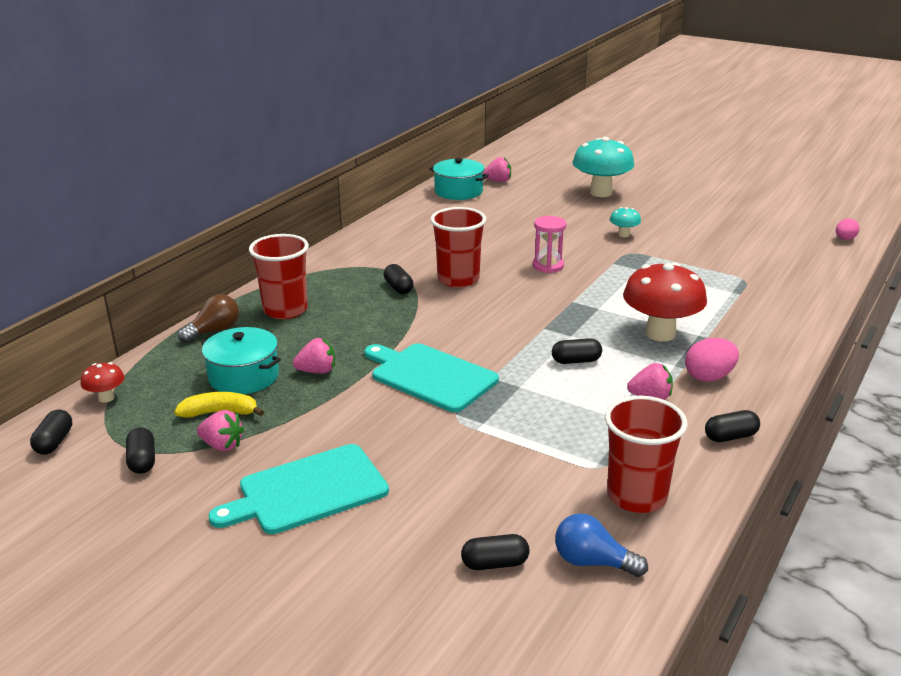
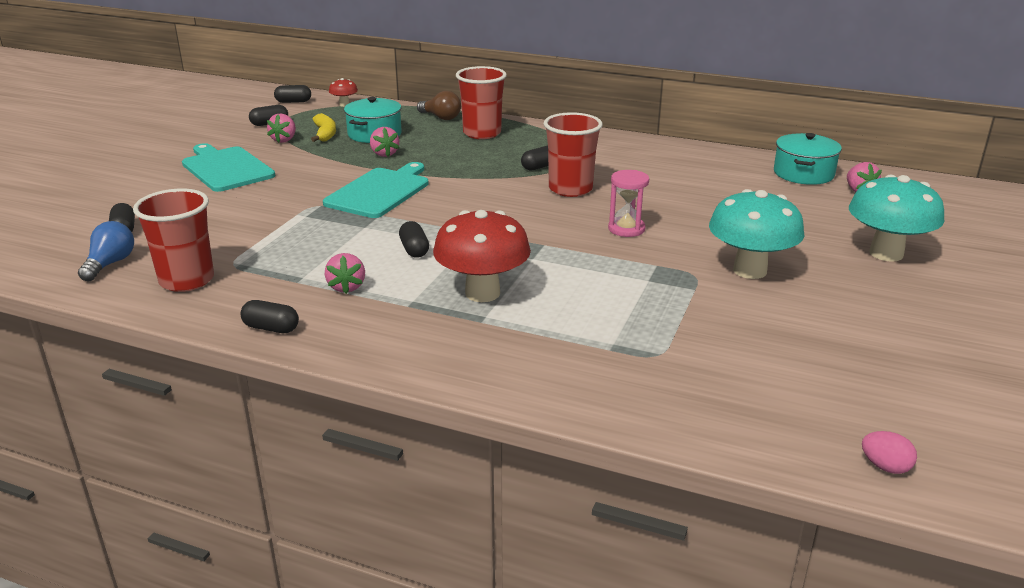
camera: 80 degrees right, 0 degrees up
turquoise mushroom [610,207,641,237] -> turquoise mushroom [709,189,805,279], size x2.15
pink egg [685,338,739,382] -> none
black capsule [705,410,760,442] -> black capsule turned 45 degrees counterclockwise [241,300,299,333]

